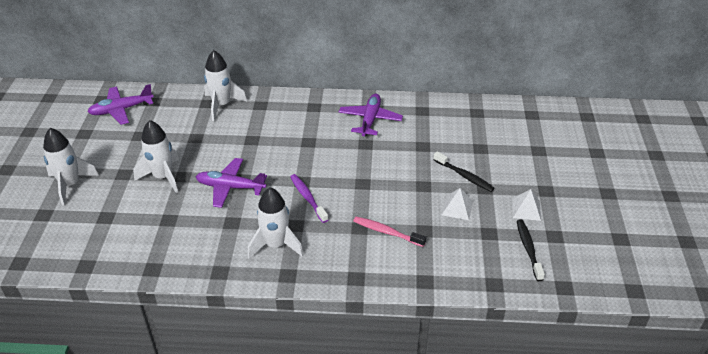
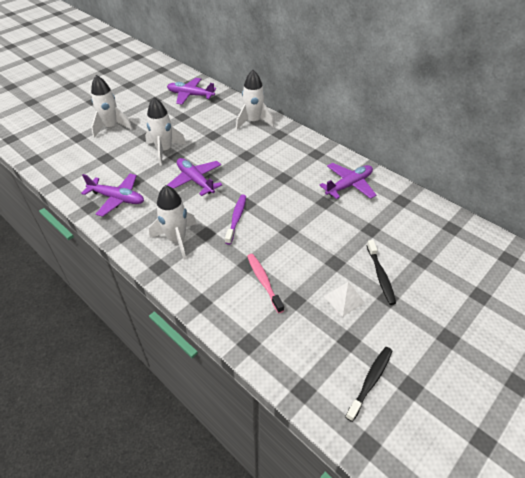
camera: 40 degrees right, 5 degrees up
white pyramid [512,189,541,221] -> none
none -> purple plane [81,174,144,217]

